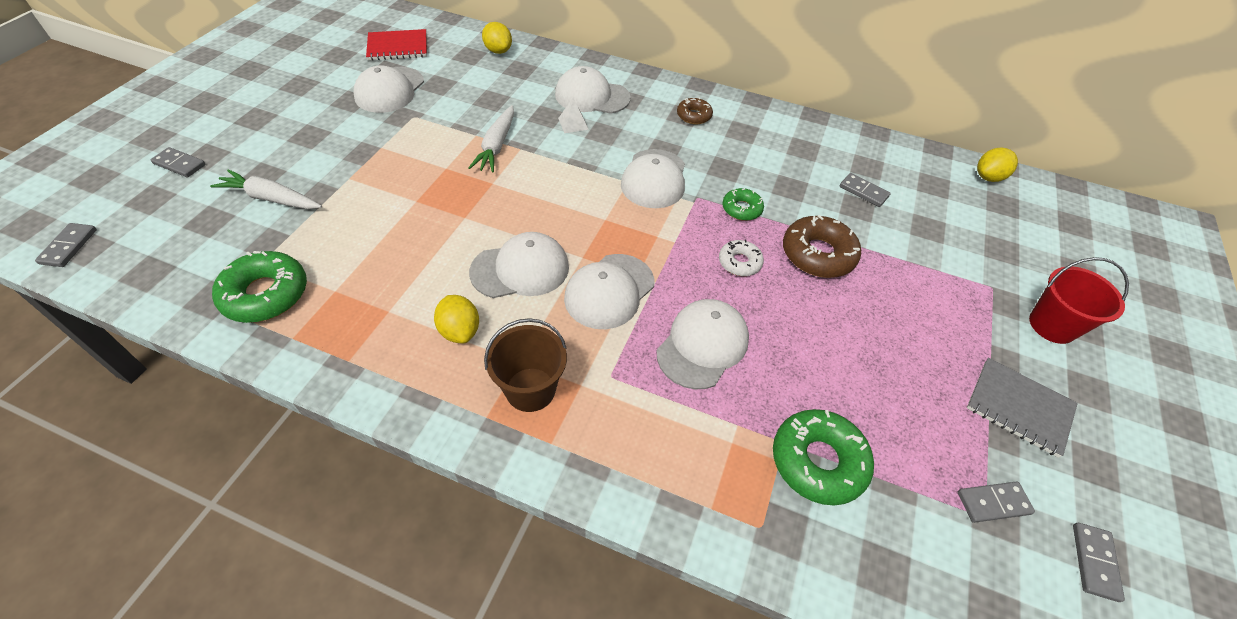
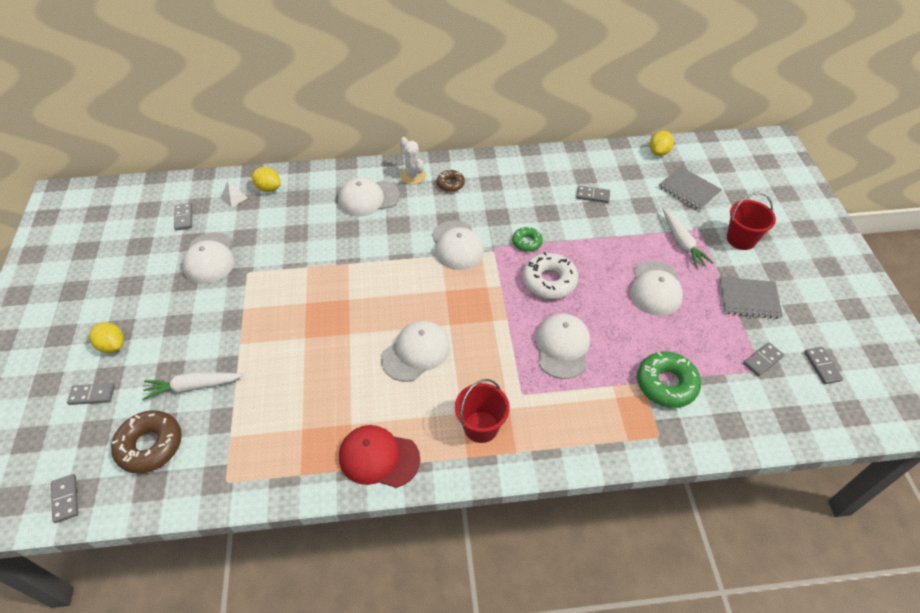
camera: 25 degrees left, 0 degrees up
green donut [212,251,307,323] -> none
red notebook [366,29,427,61] -> grey domino [174,203,192,231]
yellow lemon [434,295,479,343] -> yellow lemon moved to [89,322,124,353]
white carrot [468,105,514,173] -> white carrot moved to [662,208,713,268]
brown bucket [484,318,567,412] -> red bucket [455,379,510,443]
white pyramid [558,98,589,133] -> white pyramid moved to [221,181,248,208]
white cap [564,254,654,329] -> white cap moved to [630,261,683,316]
white donut [719,240,764,276] -> white donut [522,252,578,299], size x1.74
brown donut [783,215,861,278] -> brown donut moved to [111,410,182,474]
none -> red cap [339,425,420,488]
none -> white cactus [400,137,426,184]
none -> grey notebook [659,166,722,211]

